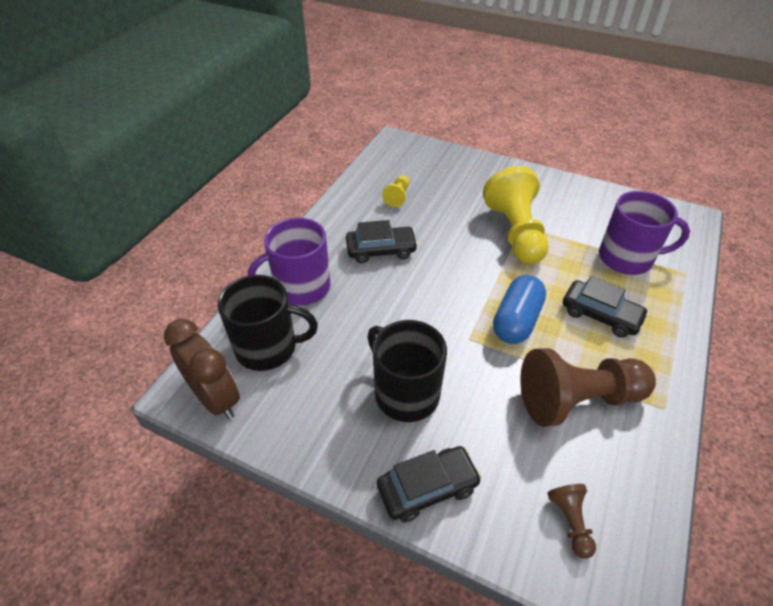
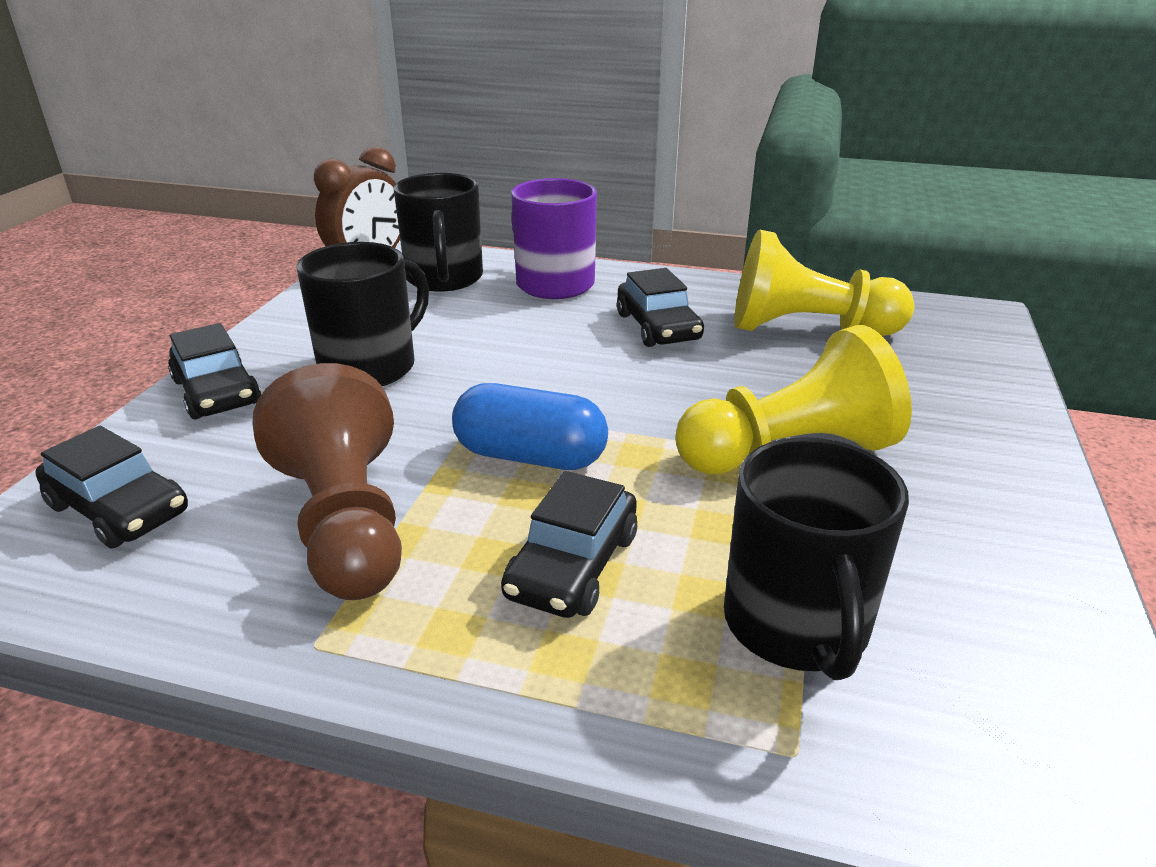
camera: 80 degrees right, 15 degrees down
yellow pawn [382,175,409,207] -> yellow pawn [734,229,914,336], size x2.23
brown pawn [547,484,596,559] -> black car [35,426,188,549]
purple mug [599,191,690,275] -> black mug [724,437,909,680]

